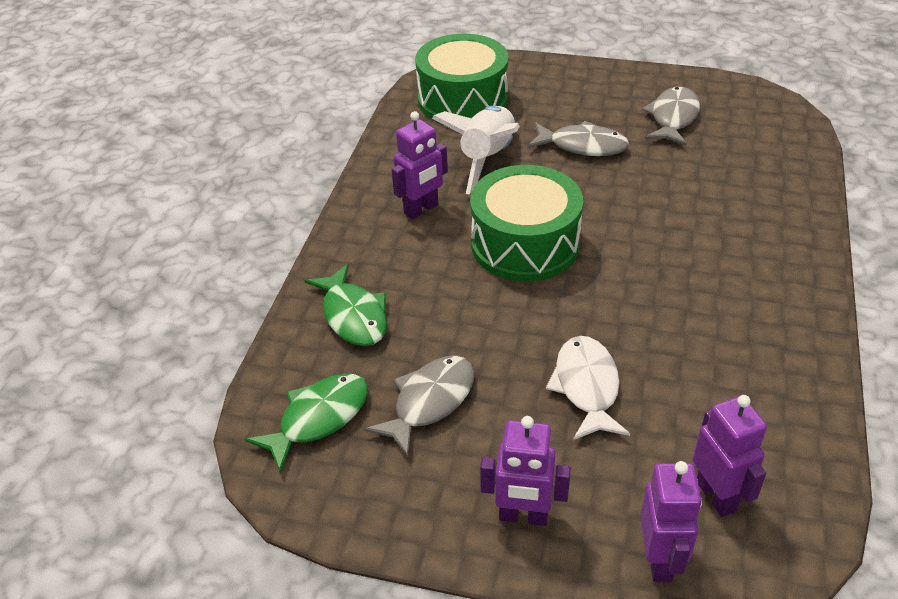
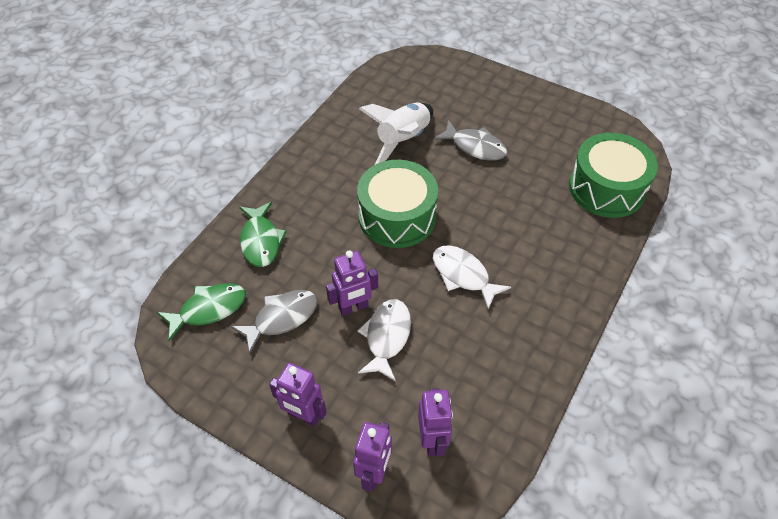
camera: 15 degrees right, 10 degrees up
purple robot [392,111,448,219] -> purple robot moved to [326,250,378,316]
green drum [415,34,508,122] -> green drum moved to [569,133,658,218]
grey fish [642,87,700,146] -> none
none -> white fish [433,245,511,310]

